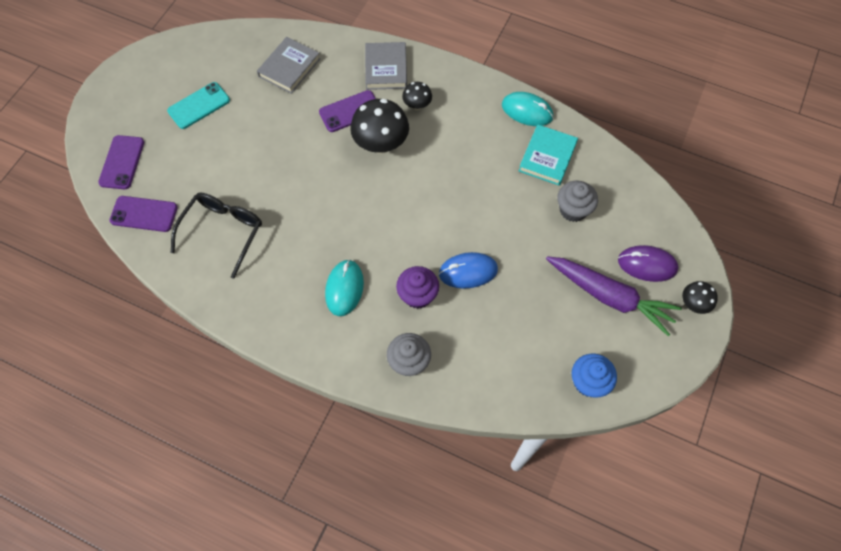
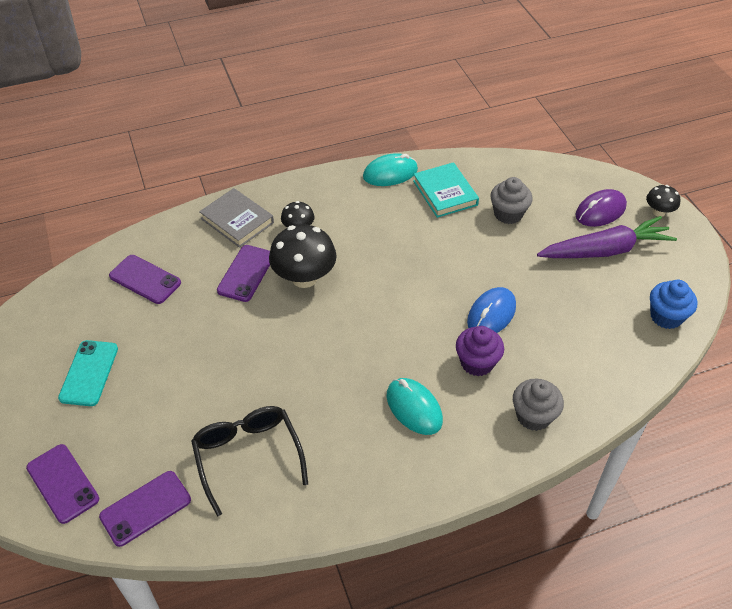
camera: 45 degrees left, 15 degrees down
grey book [257,37,320,94] -> purple phone [109,255,181,304]

